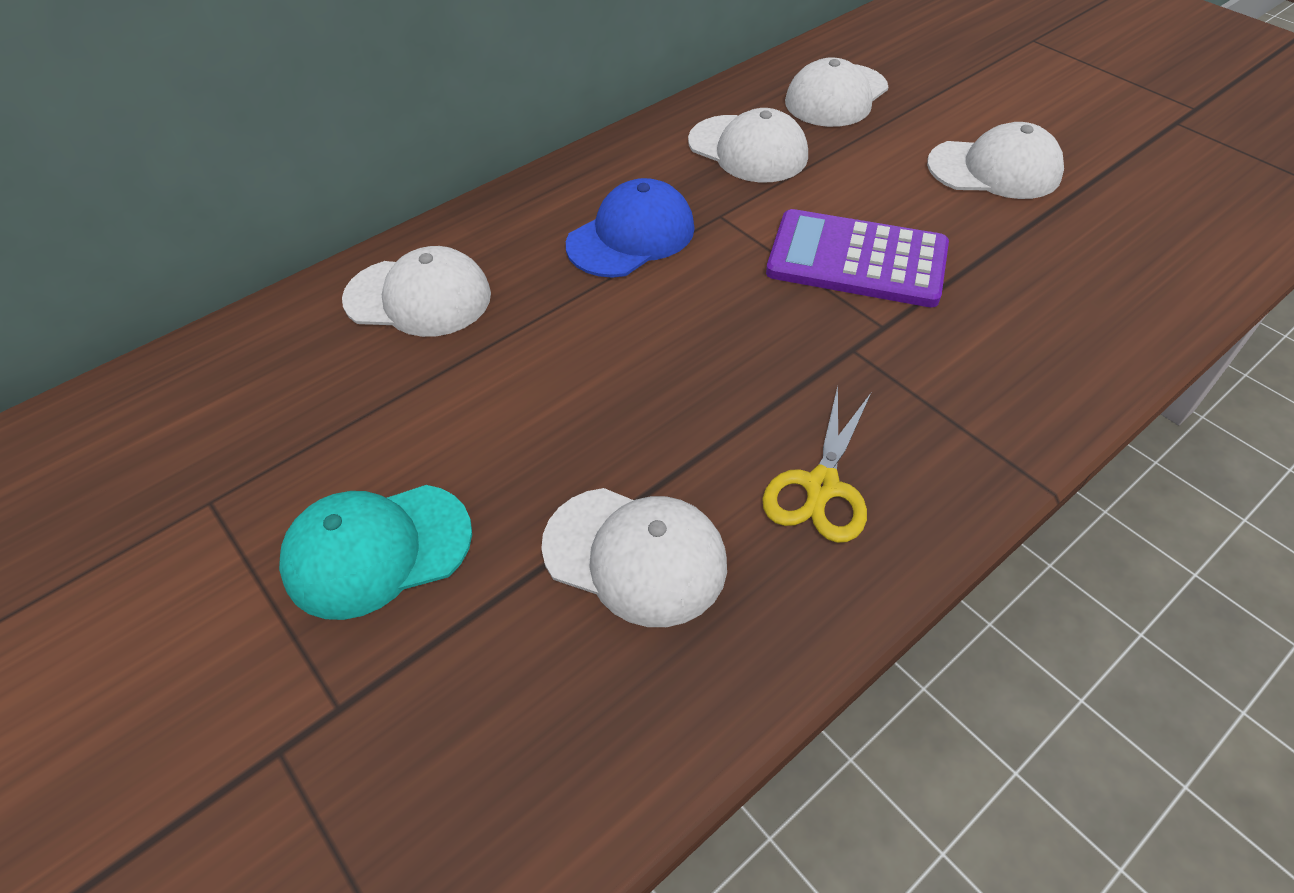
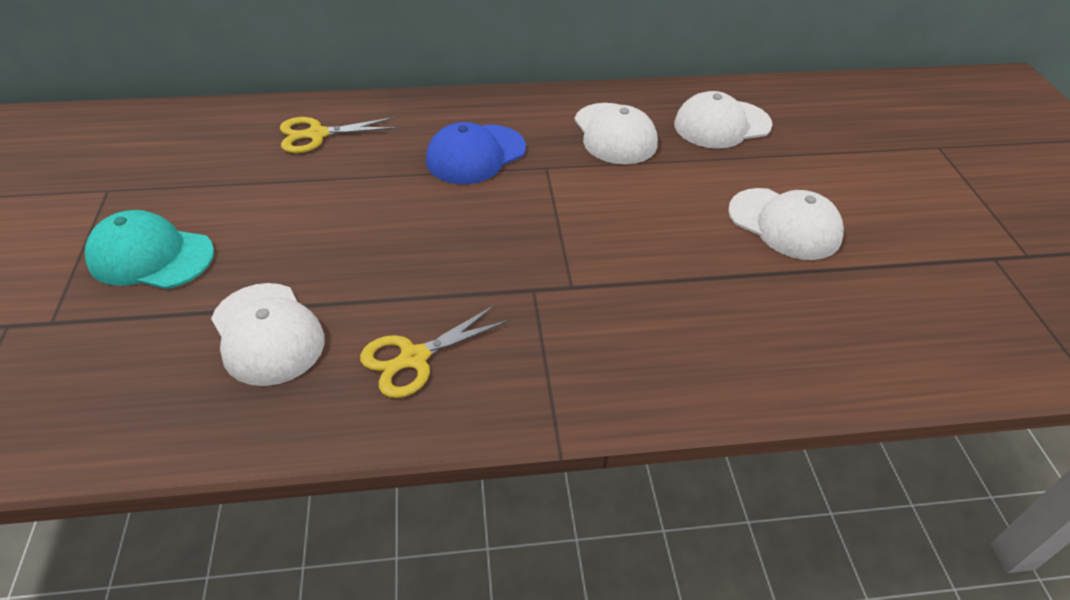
camera: 30 degrees right, 5 degrees down
white cap [342,246,491,337] -> yellow scissors [280,117,397,153]
blue cap [566,178,695,278] -> blue cap turned 150 degrees clockwise [426,122,526,184]
purple calculator [766,209,949,307] -> none

